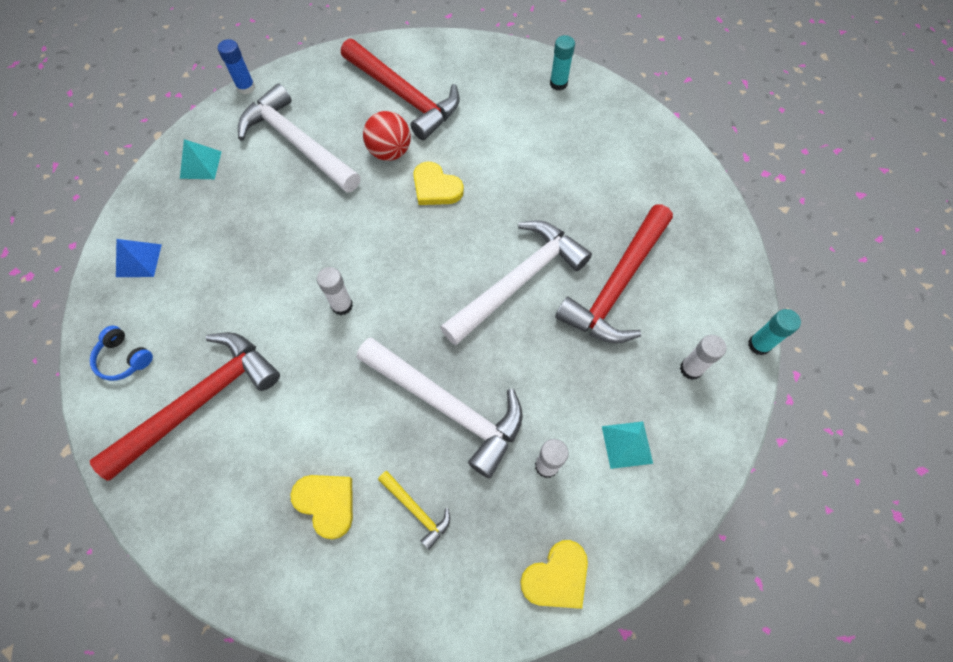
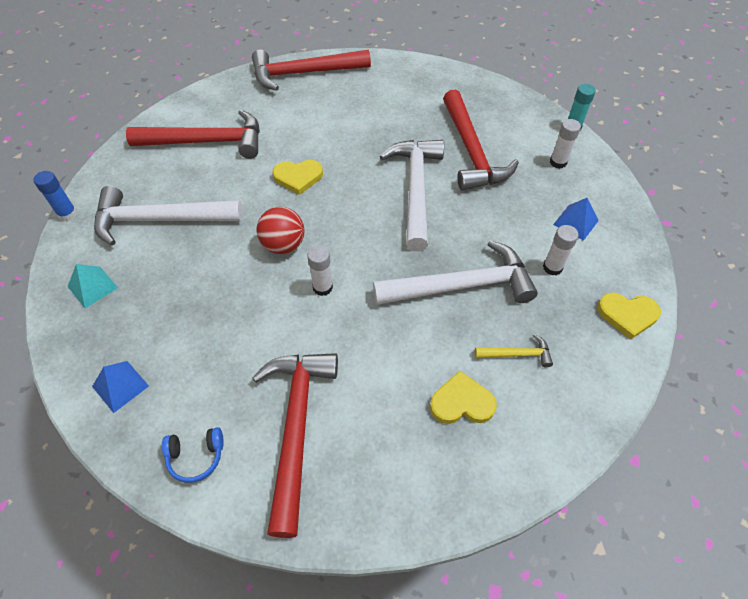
camera: 45 degrees left, 10 degrees down
red ball [363,111,411,161] -> red ball moved to [256,207,304,254]
yellow heart [520,540,588,609] -> yellow heart turned 90 degrees clockwise [597,293,661,339]
turquoise glue stick [550,35,575,90] -> red hammer [252,49,371,91]
turquoise pyramid [602,421,653,469] -> blue pyramid [553,198,599,241]

